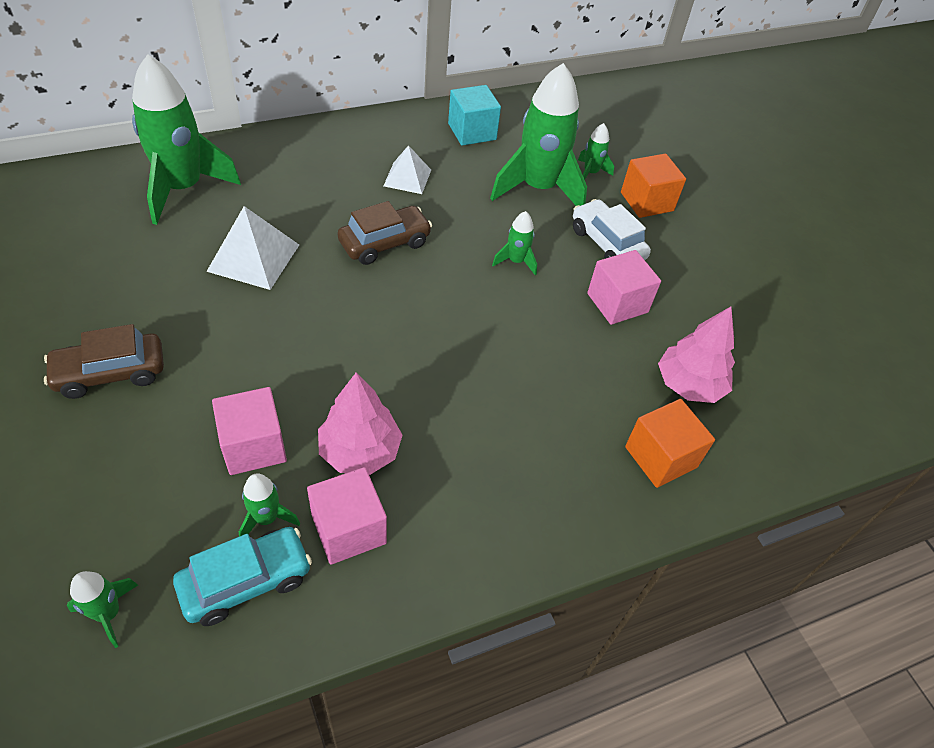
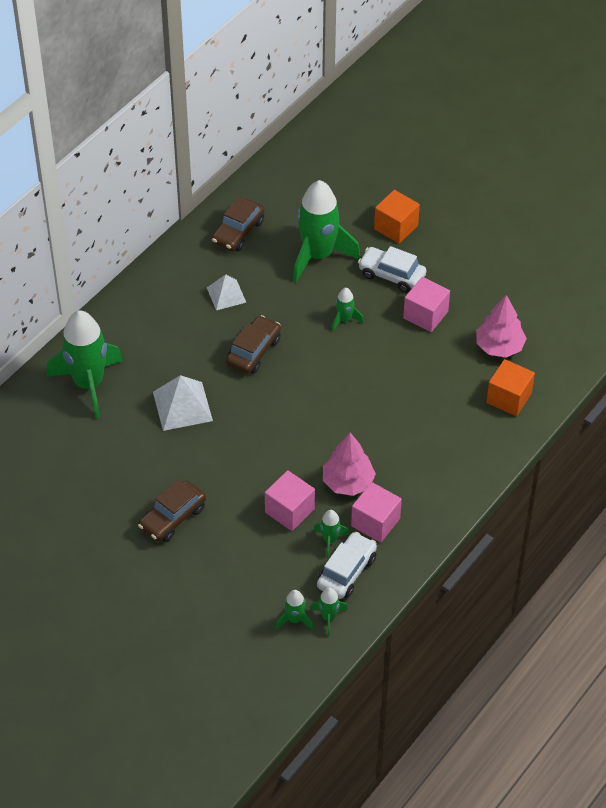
camera: 25 degrees left, 0 degrees up
turquoise car [173,527,312,626] -> white car [317,532,377,599]
turquoise cube [448,85,501,146] -> brown car [212,196,264,251]
green rocket [578,123,614,180] -> green rocket moved to [310,587,348,636]

